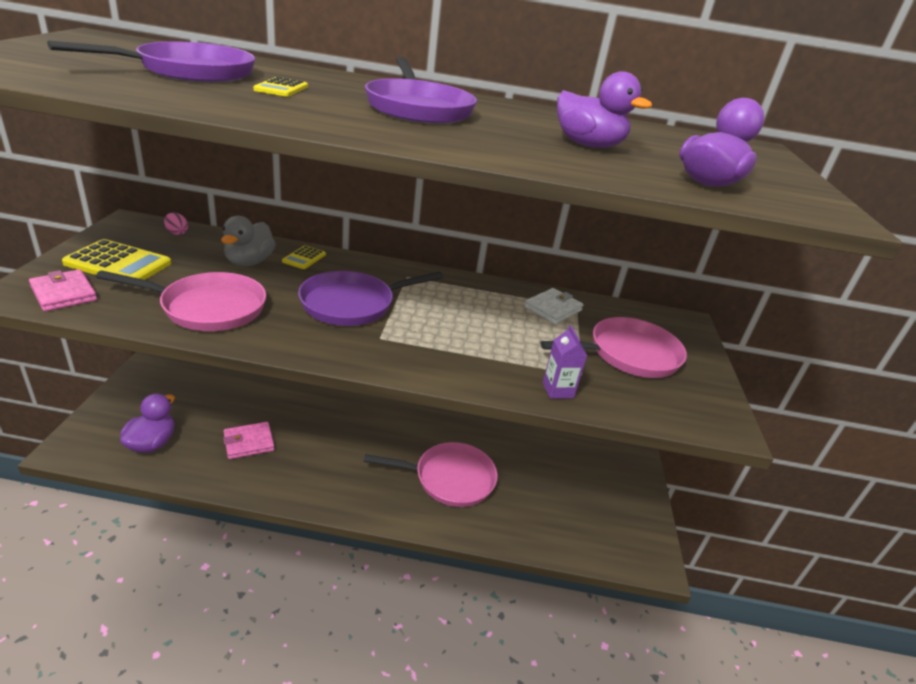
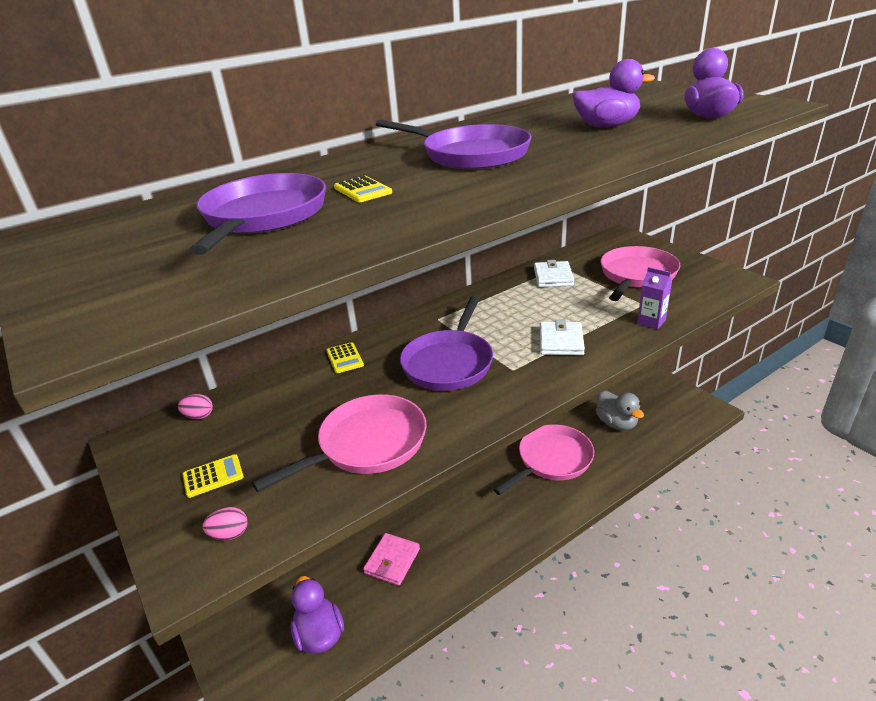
camera: 35 degrees left, 0 degrees up
pink wallet [29,269,97,311] -> pink egg [203,507,247,540]
yellow calculator [62,239,171,280] -> yellow calculator [182,454,244,498], size x0.53
grey duck [221,216,276,266] -> grey duck moved to [596,390,644,430]
none -> white wallet [540,319,585,355]

